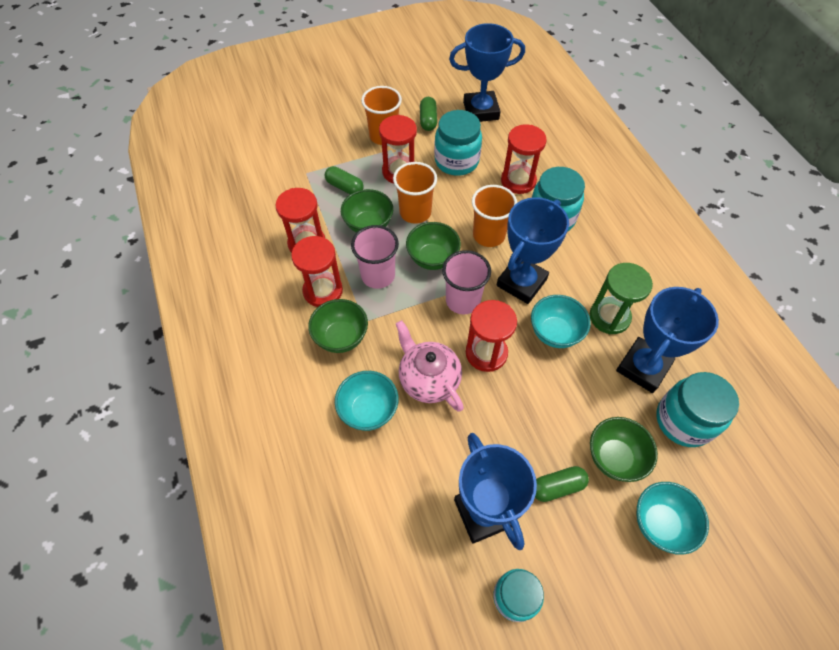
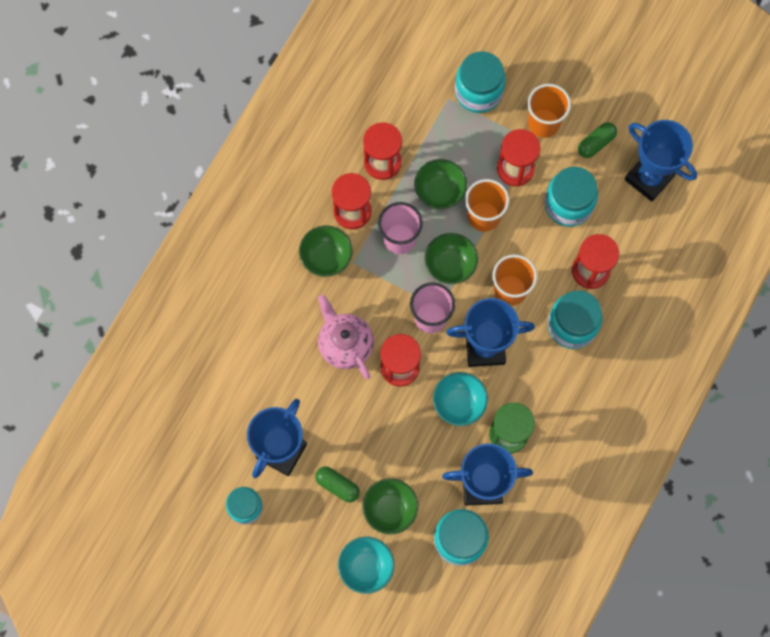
camera: 50 degrees right, 15 degrees up
green capsule [325,166,364,194] -> none
turquoise bowl [335,371,398,431] -> none
pink teapot [396,320,464,412] -> pink teapot turned 45 degrees counterclockwise [318,295,374,379]
none -> turquoise jar [455,51,506,113]

